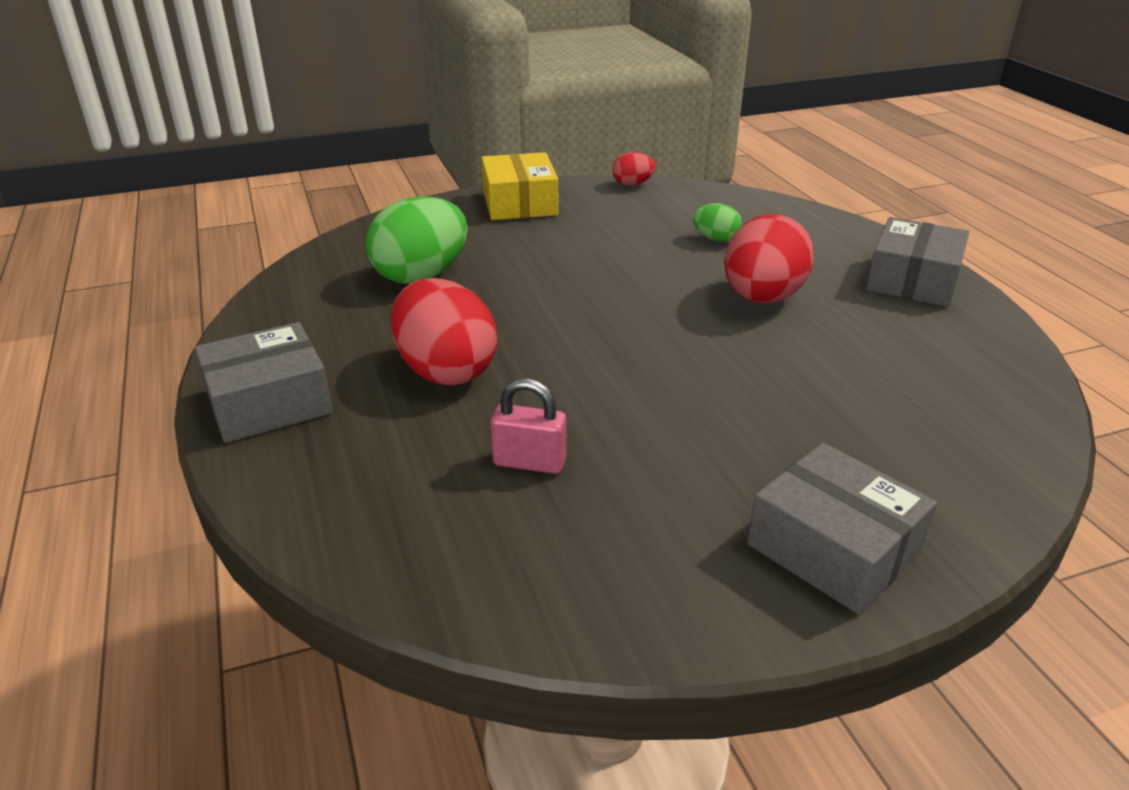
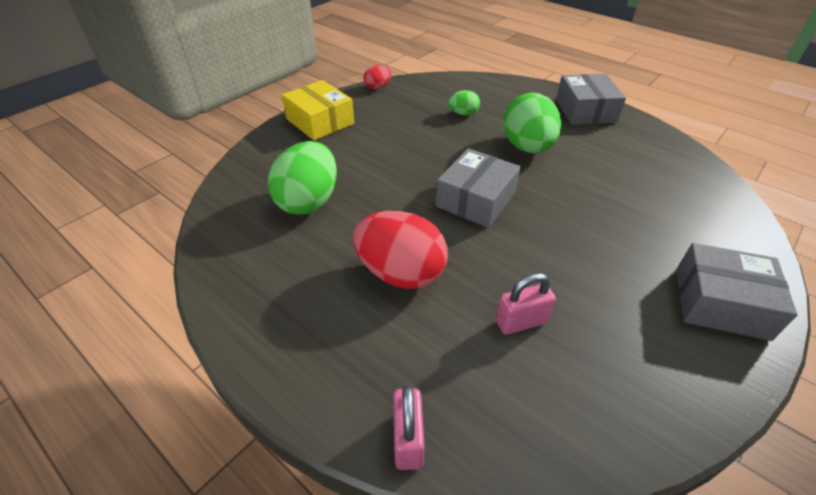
camera: 30 degrees left, 10 degrees up
grey box [194,322,333,443] -> grey box moved to [436,148,521,228]
red egg [724,214,814,303] -> green egg [503,93,561,153]
none -> pink padlock [393,384,425,470]

